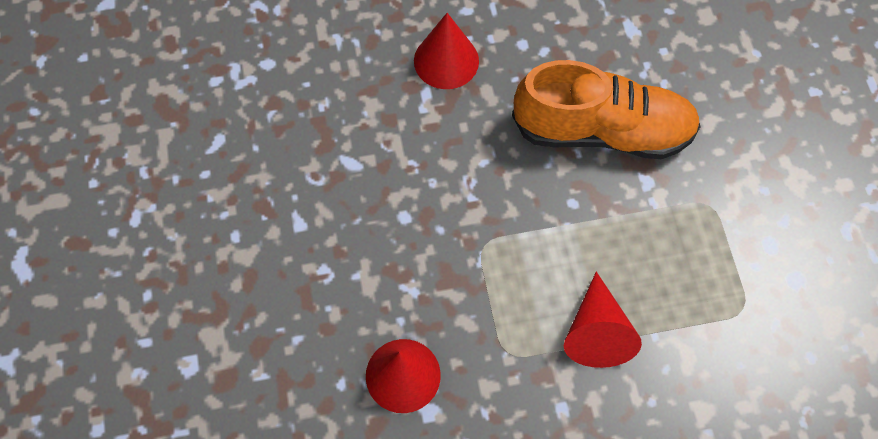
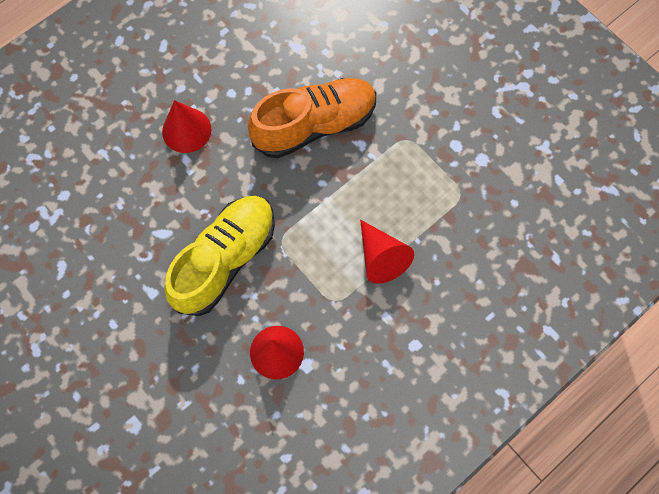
camera: 30 degrees left, 5 degrees up
none -> yellow shoe [164,196,275,316]

